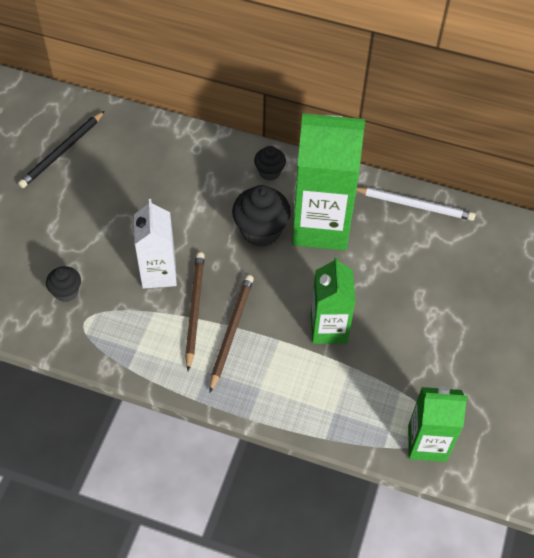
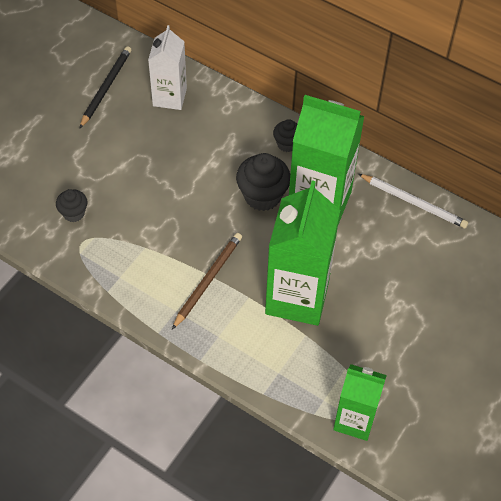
camera: 15 degrees right, 0 degrees up
black pencil [18,111,105,188] -> black pencil turned 150 degrees clockwise [79,46,132,129]
white carton [134,199,177,289] -> white carton moved to [148,25,187,110]
brown pencil [185,252,205,371] -> none
green carton [311,256,356,344] -> green carton [265,180,340,326], size x1.65

